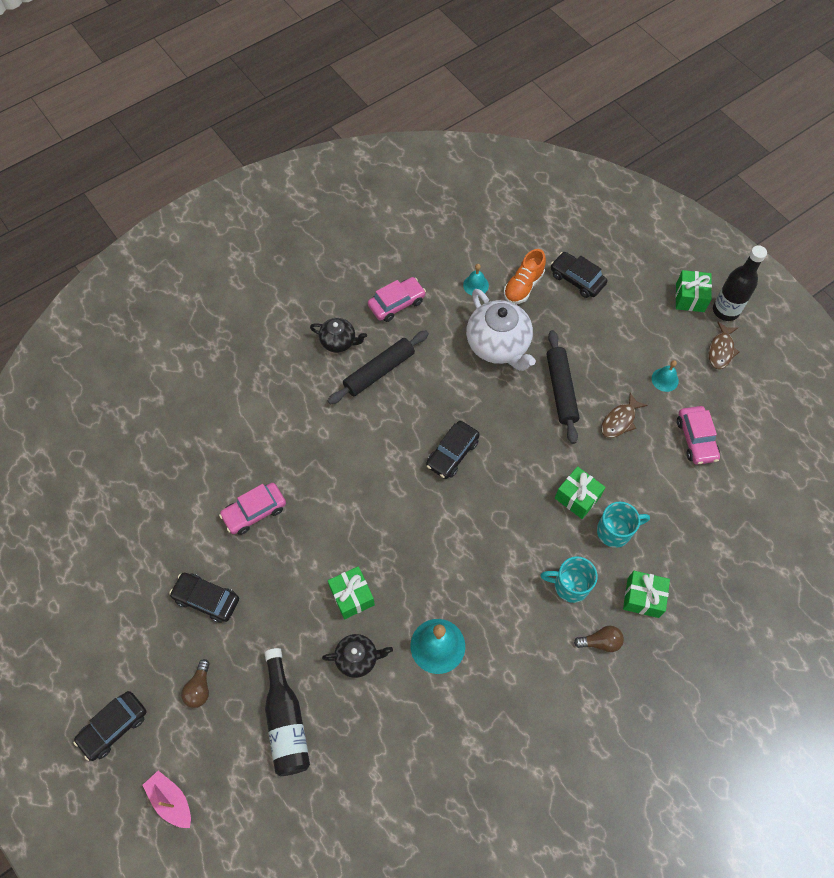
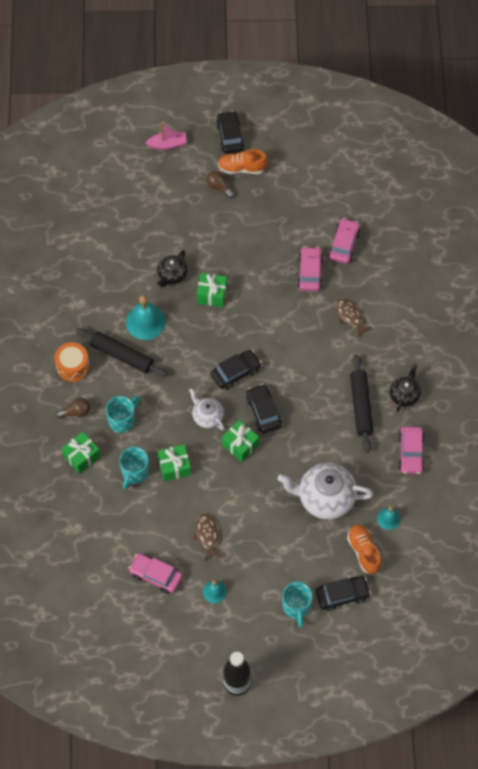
camera: 125 degrees right, 0 degrees up
black car [169,573,239,623] -> black car moved to [211,350,262,390]
black bottle [264,648,310,776] -> none
black teapot [310,318,367,353] -> black teapot turned 150 degrees clockwise [390,364,421,412]
black rolling pin [547,330,579,444] -> black rolling pin moved to [76,328,168,377]
brown light bulb [574,626,624,652] -> brown light bulb turned 135 degrees counterclockwise [56,398,90,418]
green gift [676,270,712,312] -> green gift moved to [222,420,259,462]
brown fish [709,322,739,369] -> brown fish moved to [335,298,372,338]
none -> orange drum [55,342,90,382]
none -> white teapot [189,388,224,430]
none -> orange shoe [218,149,268,174]
none -> turquoise mug [282,582,313,628]
none -> pink car [328,218,361,264]

